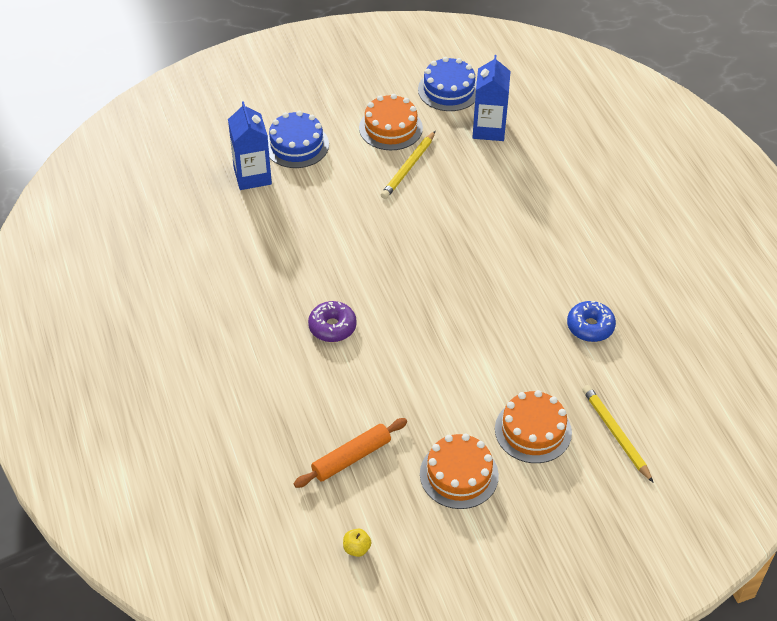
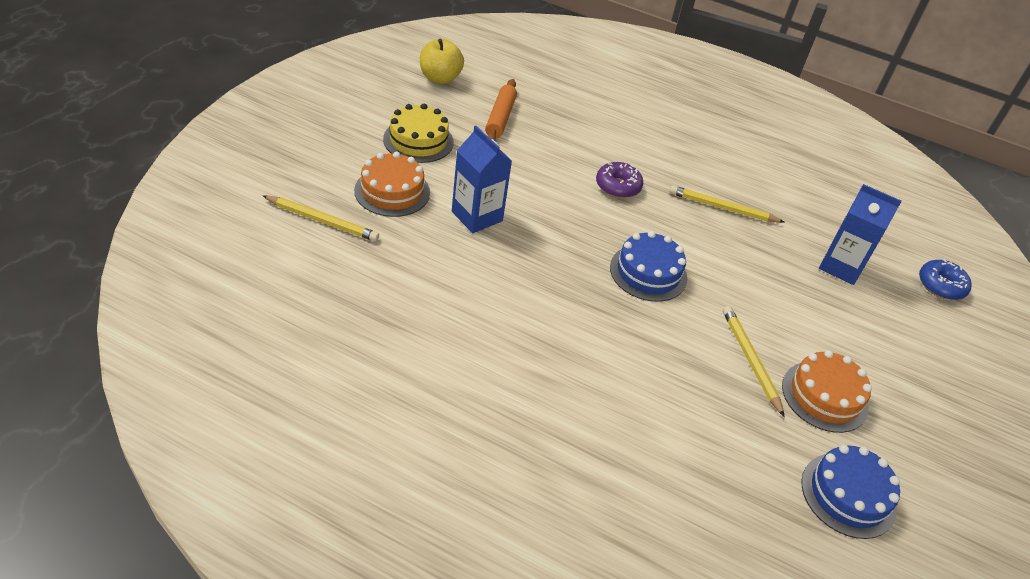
camera: 130 degrees right, 5 degrees down
blue cake [268,111,329,168] -> blue cake moved to [610,231,687,302]
yellow apple [343,529,371,557] -> yellow apple [420,38,464,84], size x1.99
orange cake [420,433,499,509] -> yellow cake [383,104,454,163]
blue carton [472,55,511,141] -> blue carton moved to [452,126,512,233]
blue donut [567,301,616,342] -> blue donut moved to [919,259,972,300]
none -> yellow pencil [669,185,785,223]

